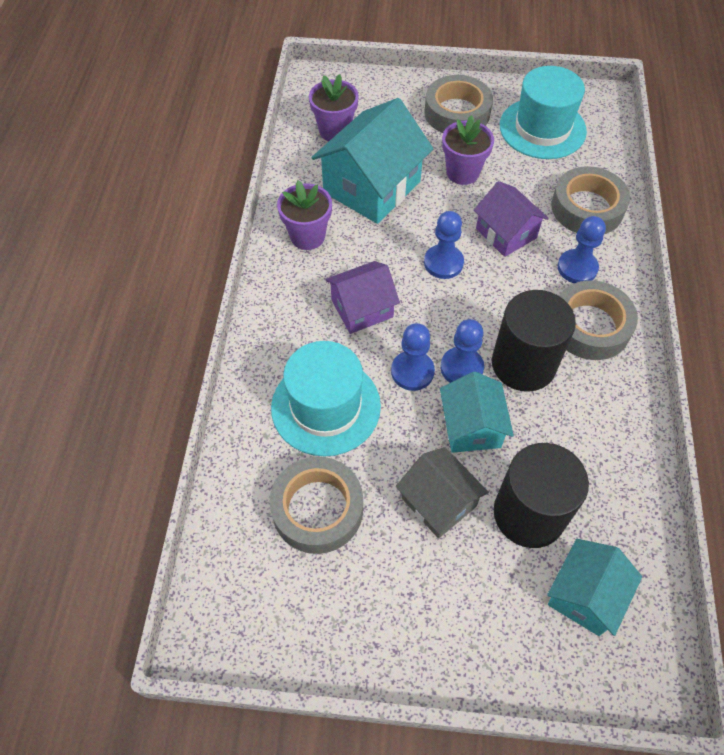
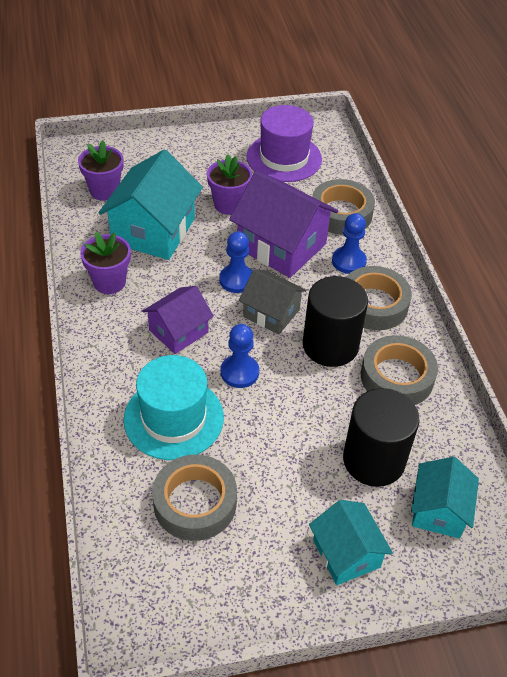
camera: 20 degrees left, 10 degrees down
grey house [396,447,489,539] -> grey house moved to [239,269,307,334]
grey tape [424,75,493,133] -> grey tape moved to [361,335,438,405]
blue pawn [440,319,484,383] -> none
turquoise house [440,371,514,453] -> turquoise house moved to [309,500,393,585]
purple house [474,181,549,257] -> purple house [229,171,338,278], size x1.67
turquoise hat [500,66,587,159] -> purple hat [247,105,322,182]

